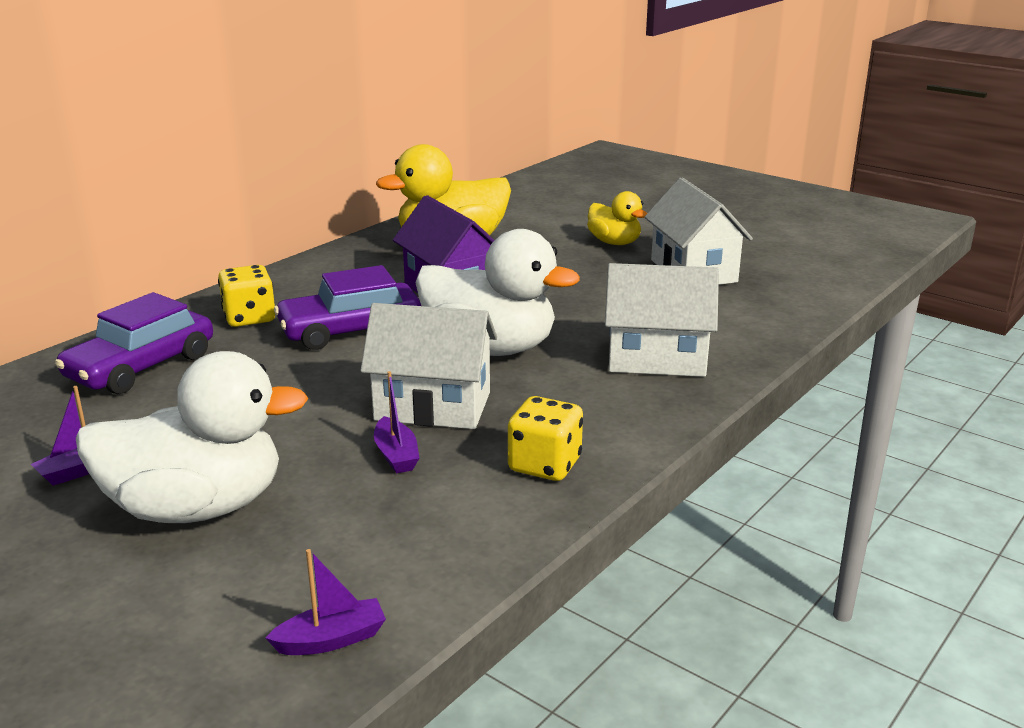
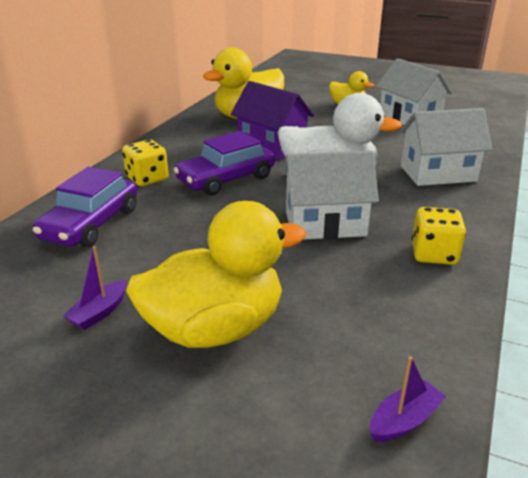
camera: 15 degrees left, 5 degrees up
white duck [76,351,309,523] -> yellow duck [126,201,306,348]
purple boat [374,371,419,473] -> none

